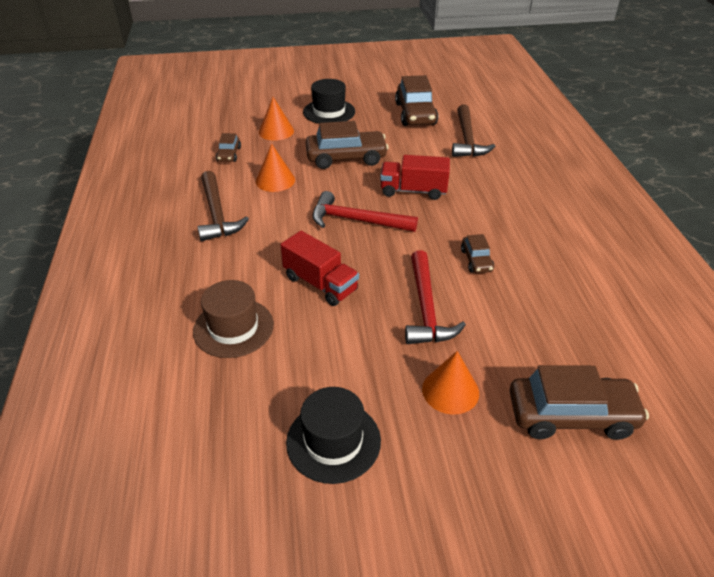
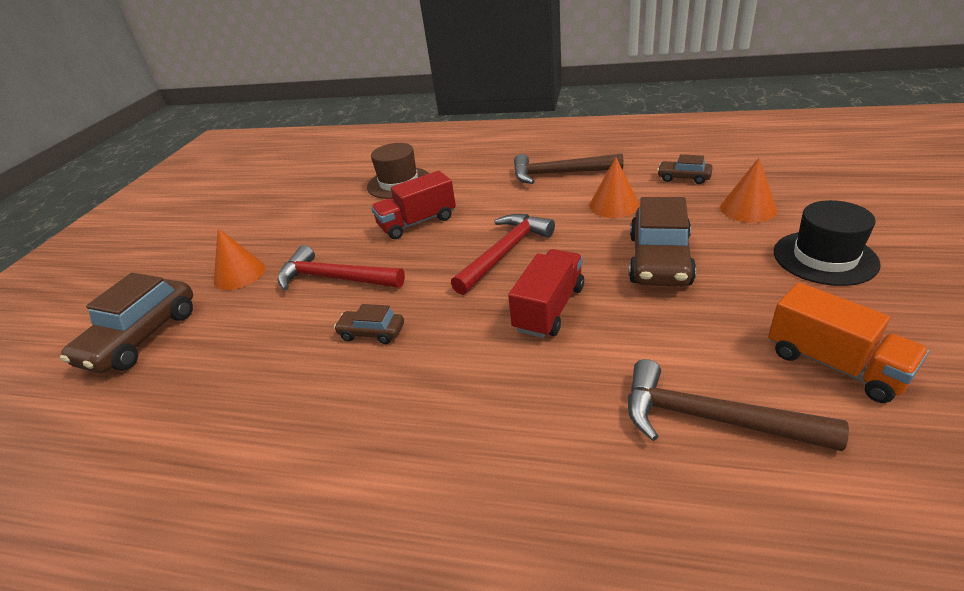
camera: 115 degrees right, 5 degrees down
black hat [286,387,381,484] -> none
brown car [395,75,438,126] -> orange truck [768,282,929,403]

